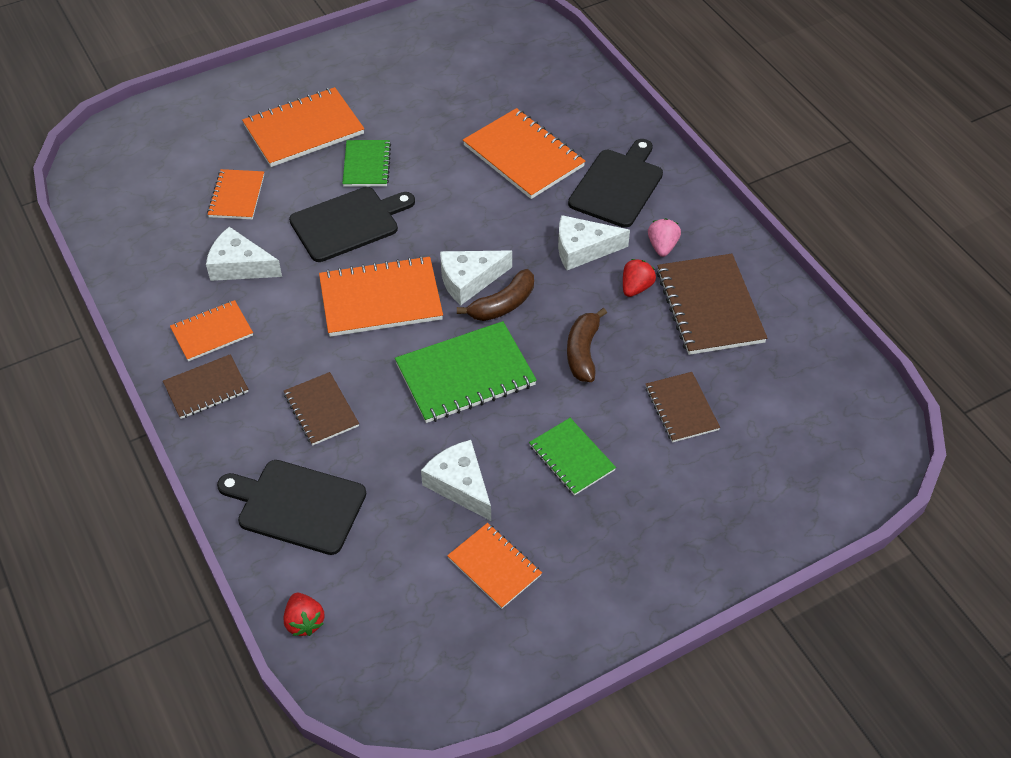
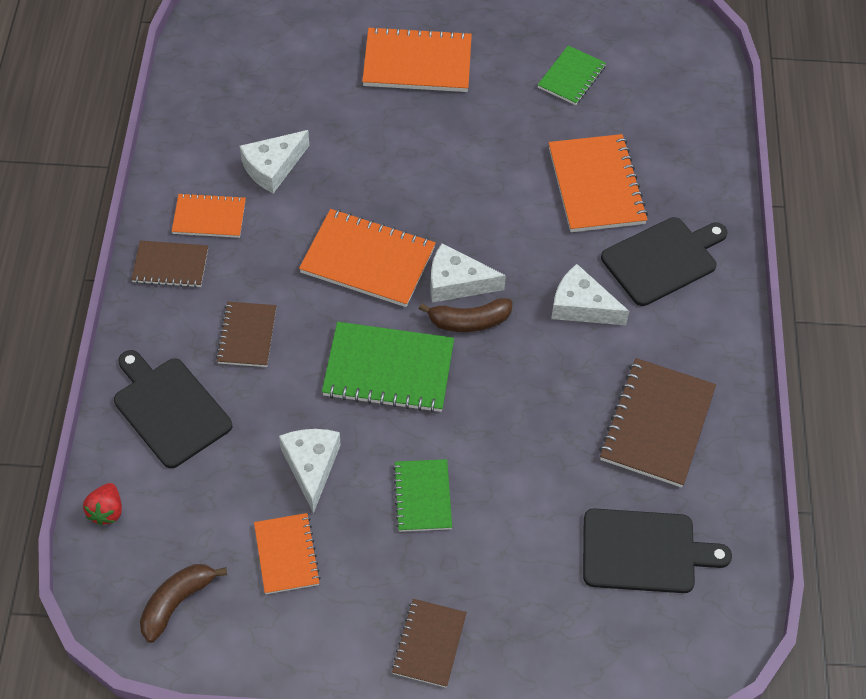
camera: 30 degrees right, 5 degrees up
white cheese [206,227,282,281] -> white cheese turned 90 degrees counterclockwise [240,130,309,194]
orange notebook [207,169,264,219] -> none
black cutting board [289,187,415,262] -> black cutting board moved to [583,508,732,593]
green notebook [342,140,391,187] -> green notebook moved to [538,46,606,105]
brown banana [567,308,607,382] -> brown banana moved to [140,564,227,643]
red strawberry [623,259,656,297] -> none
brown notebook [645,372,720,442] -> brown notebook moved to [391,599,467,688]
pink strawberry [648,218,681,257] -> none

